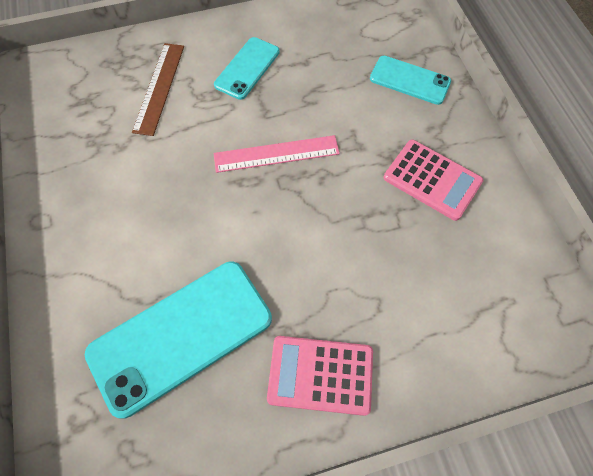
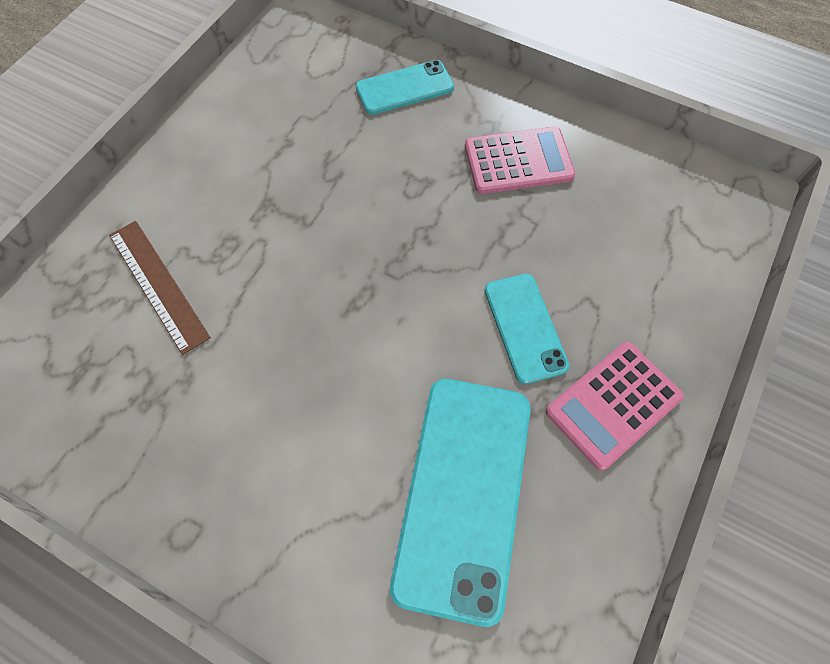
camera: 45 degrees left, 0 degrees up
turquoise phone [214,37,280,100] -> turquoise phone moved to [485,274,569,384]
pink ruler [214,135,340,173] -> none

